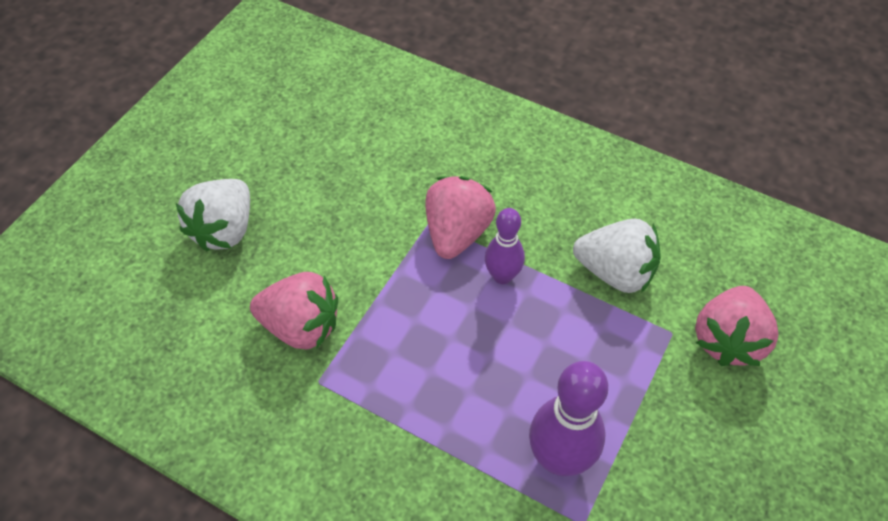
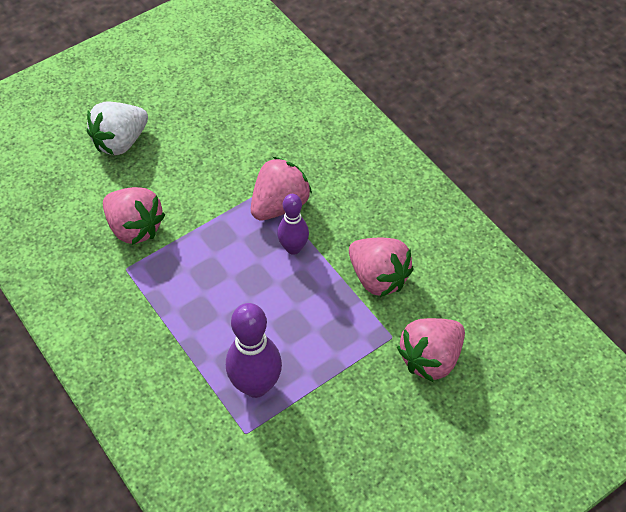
camera: 25 degrees right, 0 degrees up
white strawberry [573,219,661,293] -> pink strawberry [349,238,414,297]

